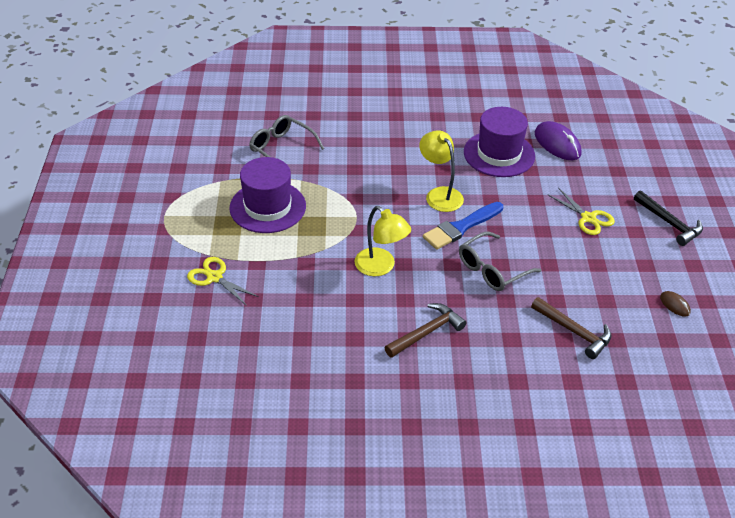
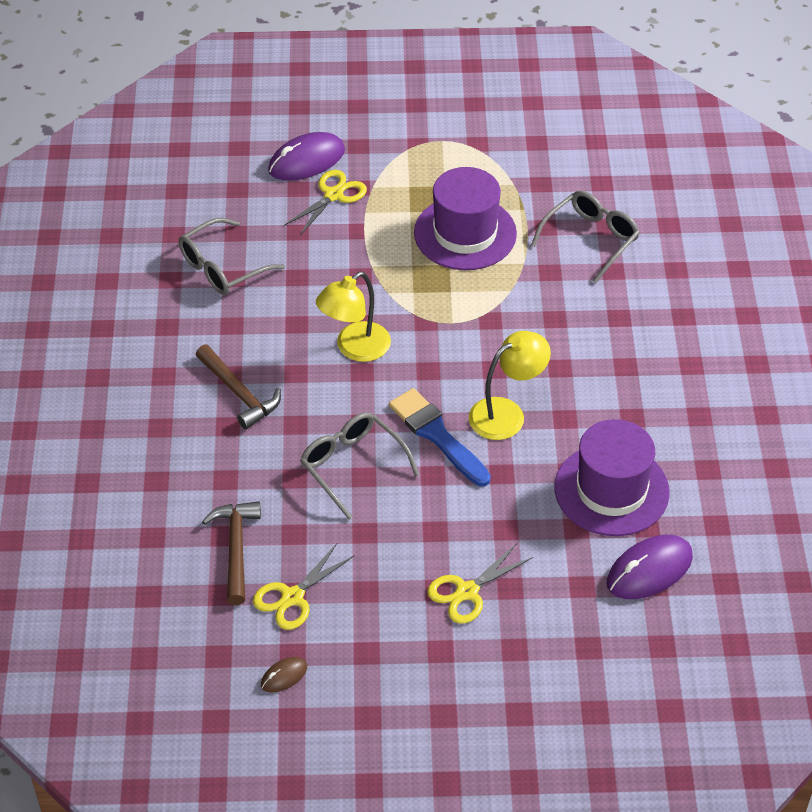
camera: 90 degrees right, 5 degrees up
brown hammer [531,297,612,359] -> brown hammer turned 135 degrees clockwise [202,501,261,605]
black hammer [634,191,703,246] -> none
none -> grey glasses [179,218,285,295]
none -> yellow scissors [253,543,355,630]
none -> purple mouse [268,132,345,181]

